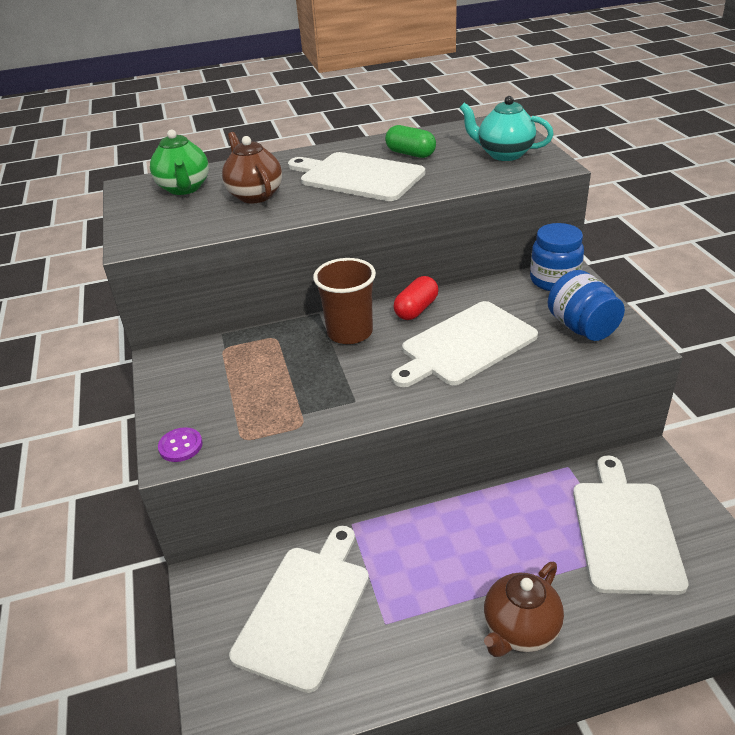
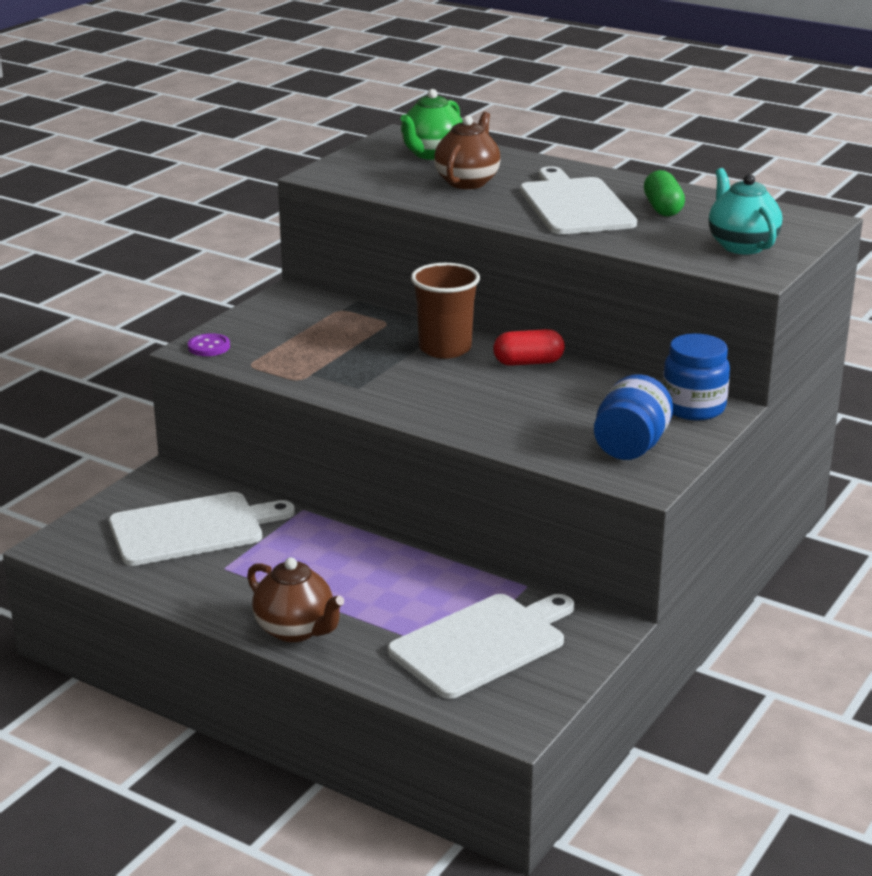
camera: 45 degrees right, 10 degrees down
white cutting board [391,301,538,387] -> none
brown teapot [484,562,564,657] -> brown teapot turned 135 degrees counterclockwise [247,557,344,642]

